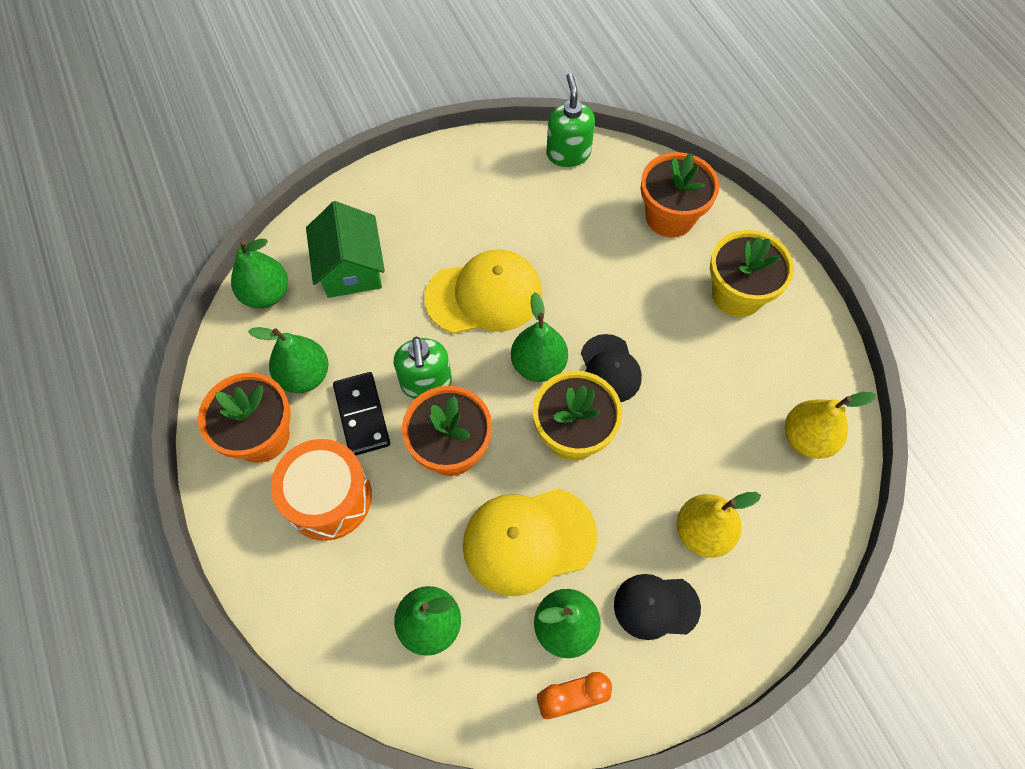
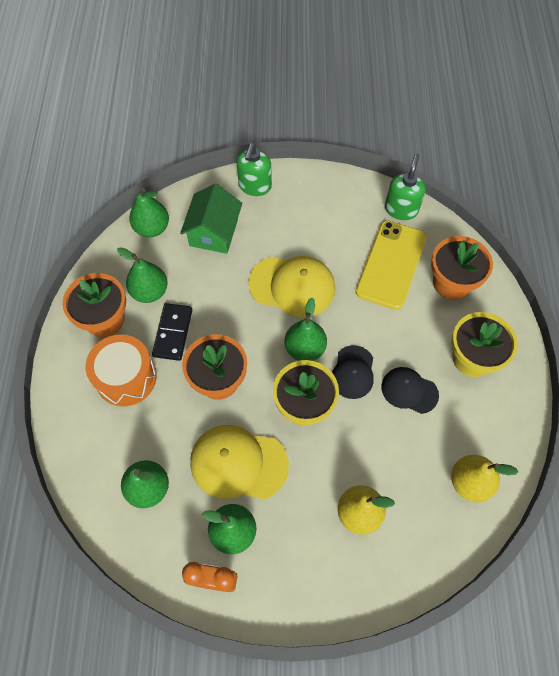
camera: 25 degrees right, 0 degrees up
green soap dispenser [394,337,452,399] -> green soap dispenser moved to [237,143,272,196]
black cap [614,574,701,640] -> black cap moved to [381,367,439,414]
none -> yellow phone [356,220,427,310]

